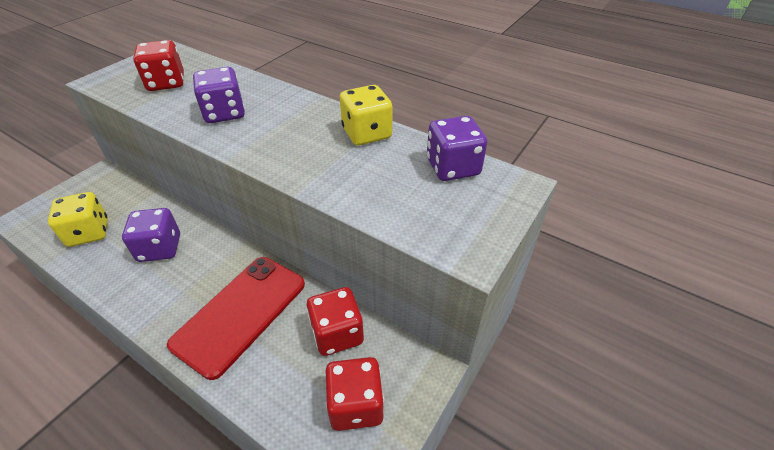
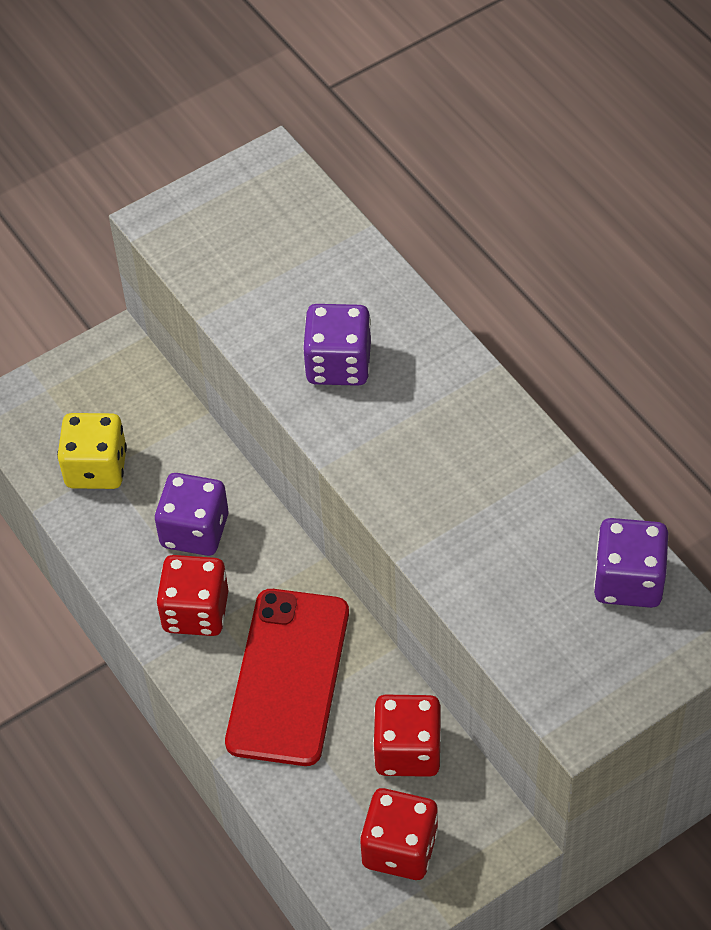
camera: 25 degrees right, 10 degrees up
red dice [133,40,184,91] -> red dice moved to [156,555,228,636]
red phone [167,257,305,380] -> red phone turned 45 degrees counterclockwise [225,589,349,766]
yellow dice [340,85,393,146] -> none

